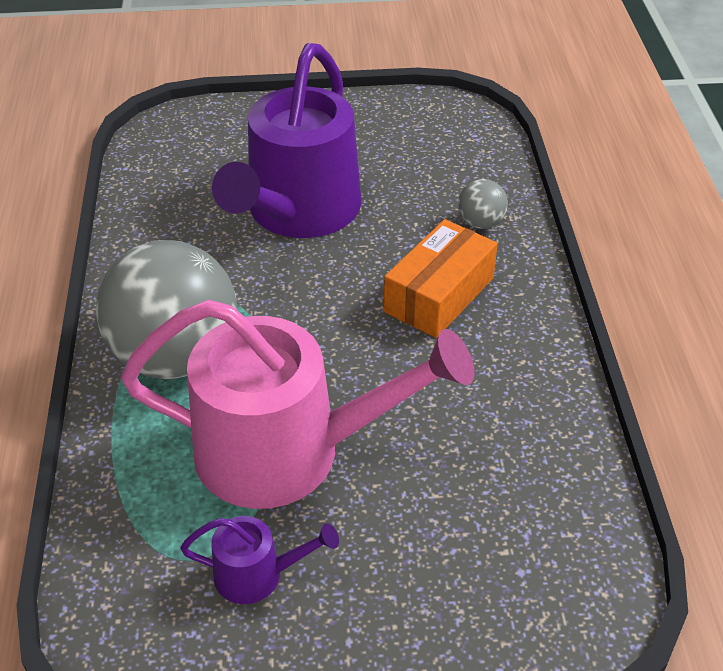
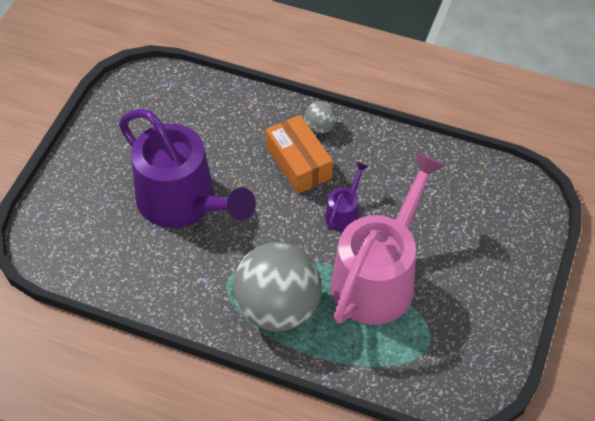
camera: 65 degrees left, 10 degrees up
purple watering can [180,516,339,604] -> purple watering can moved to [325,162,369,232]
grey ball [458,179,508,229] -> grey ball moved to [304,101,337,134]

